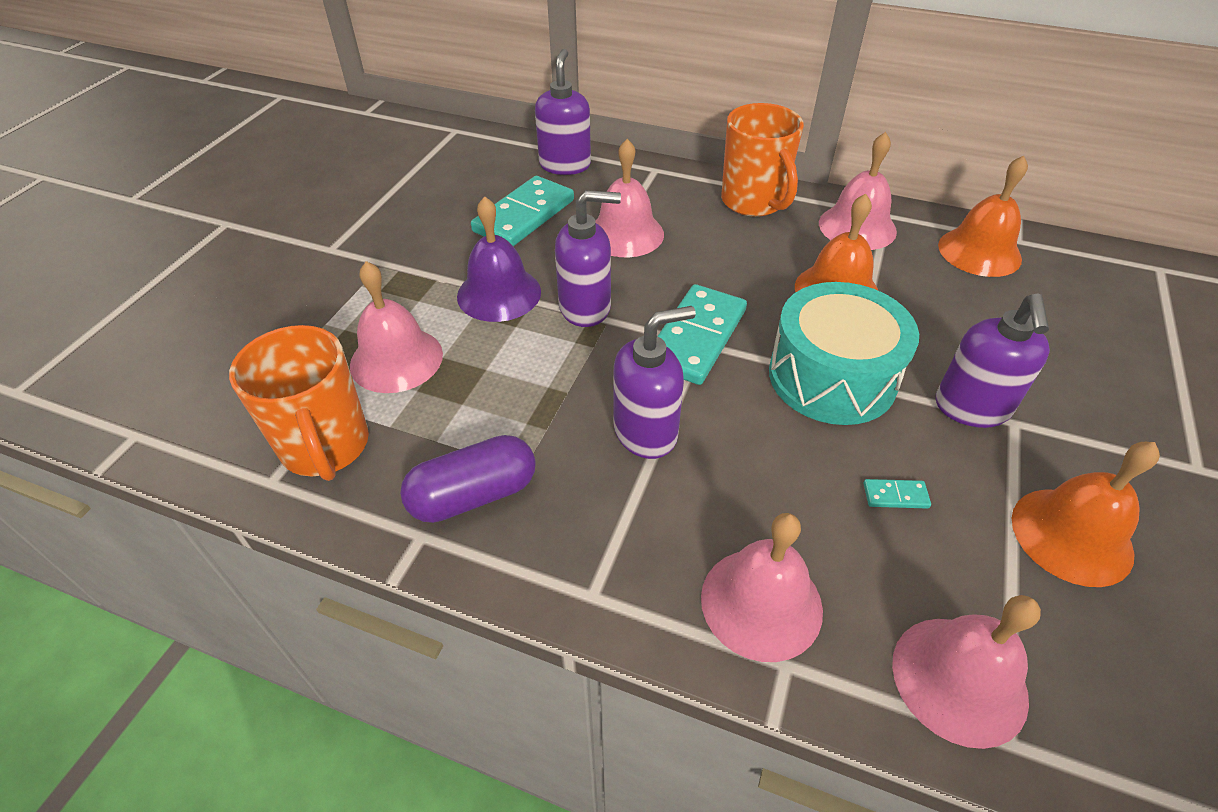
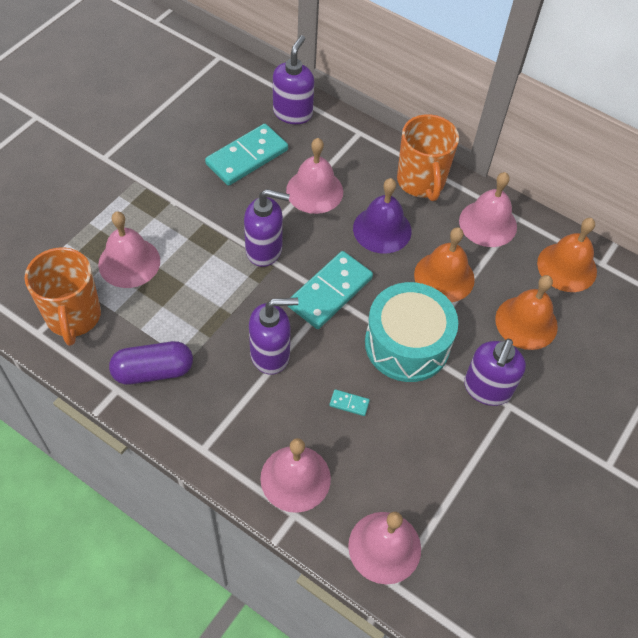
camera: 10 degrees right, 10 degrees up
purple bell [457,196,541,322] -> purple bell moved to [353,178,412,254]
turquoise domino [863,479,931,509] -> turquoise domino moved to [329,389,370,416]
orange bell [1012,442,1160,587] -> orange bell moved to [495,275,558,350]

